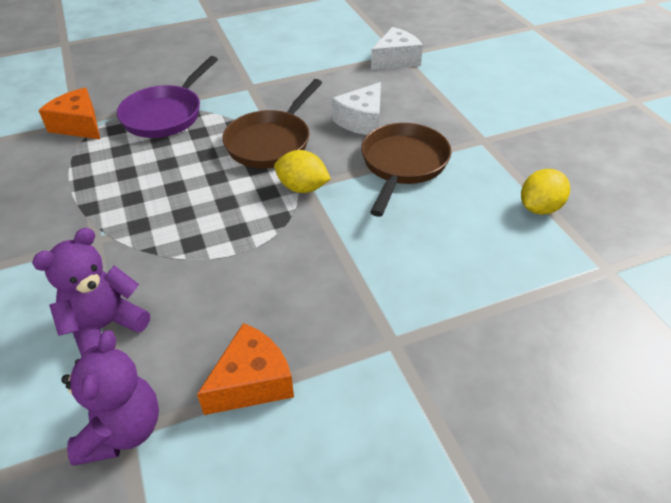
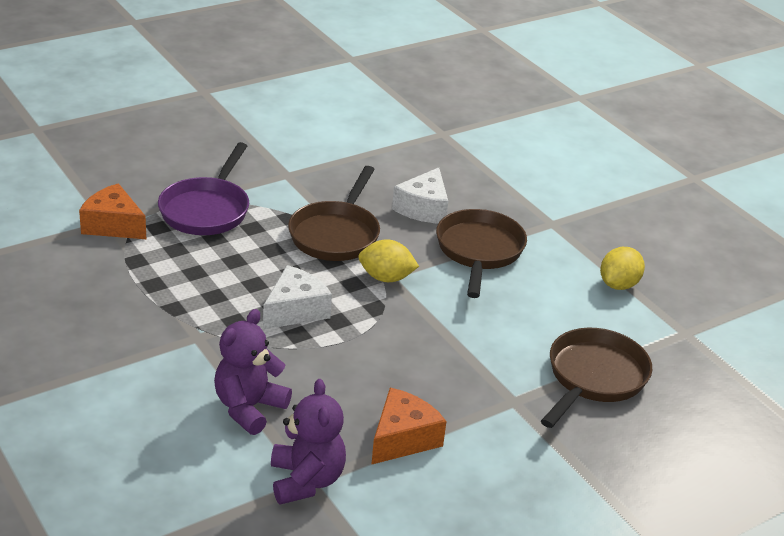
camera: 15 degrees left, 10 degrees down
white cheese [371,27,423,70] -> white cheese moved to [263,265,332,329]
none -> brown pan [541,328,652,428]

